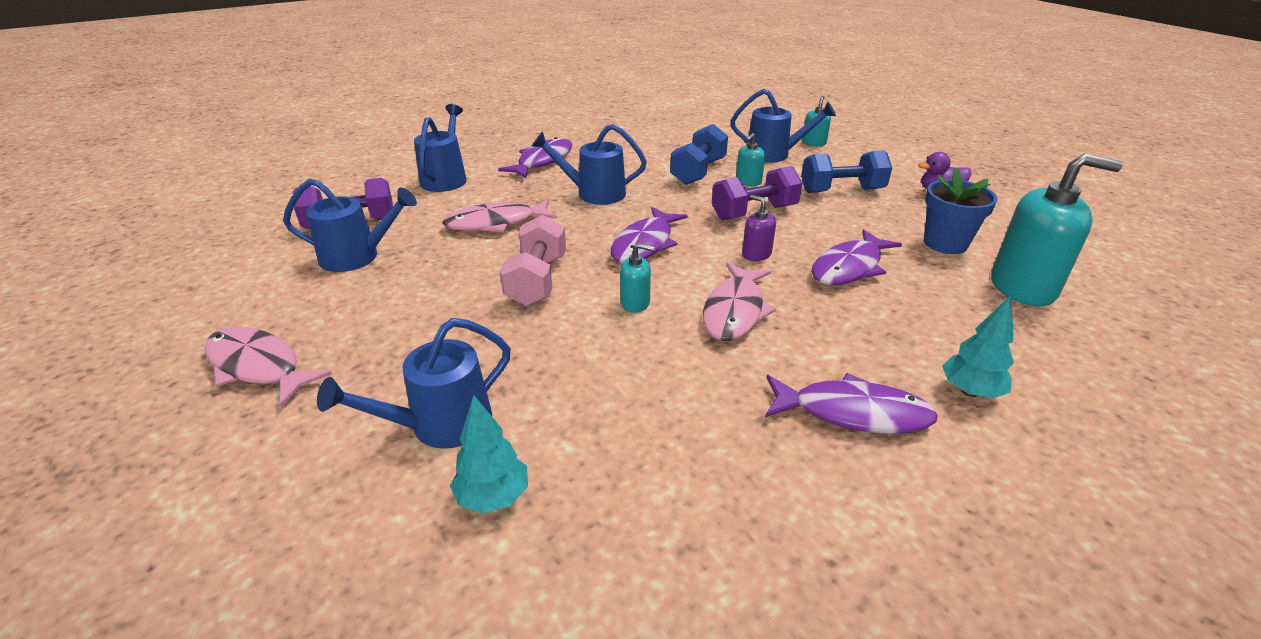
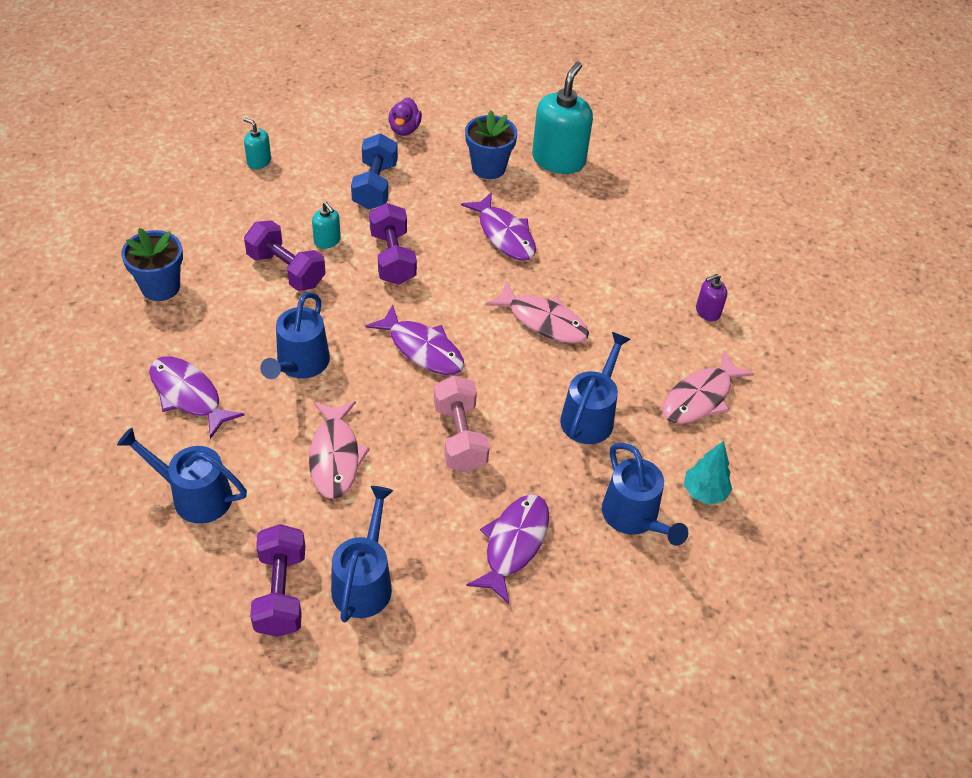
camera: 80 degrees left, 15 degrees up
pink fish [204,327,332,407] -> pink fish moved to [662,351,754,424]
pink dumbbell [500,215,566,306] -> pink dumbbell turned 60 degrees clockwise [434,376,490,472]
turquoise soap dispenser [620,243,655,313] -> none
blue dumbbell [670,124,728,185] -> purple dumbbell [244,220,326,291]
blue watering can [731,89,836,163] -> blue watering can moved to [560,332,631,444]
purple soap dispenser [742,195,776,261] -> purple soap dispenser moved to [696,274,727,321]
purple fish [765,373,938,434] -> purple fish moved to [466,494,549,604]
turquoise tree [942,295,1014,398] -> none
none -> blue flower pot [121,228,183,301]

